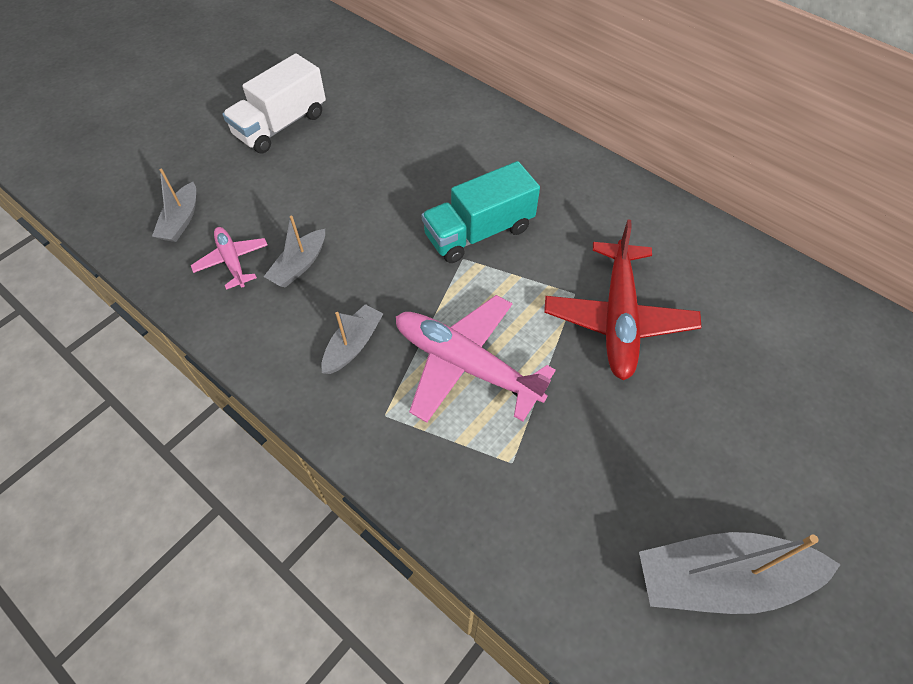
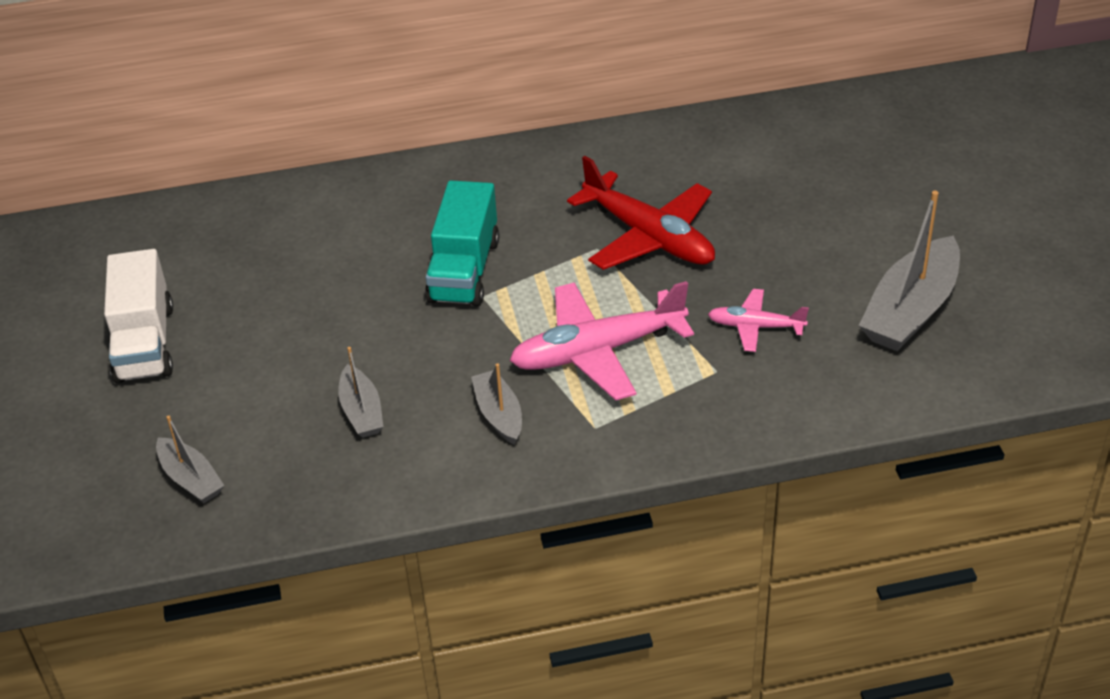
camera: 50 degrees left, 15 degrees down
pink plane [191,227,268,290] -> pink plane moved to [708,289,809,352]

